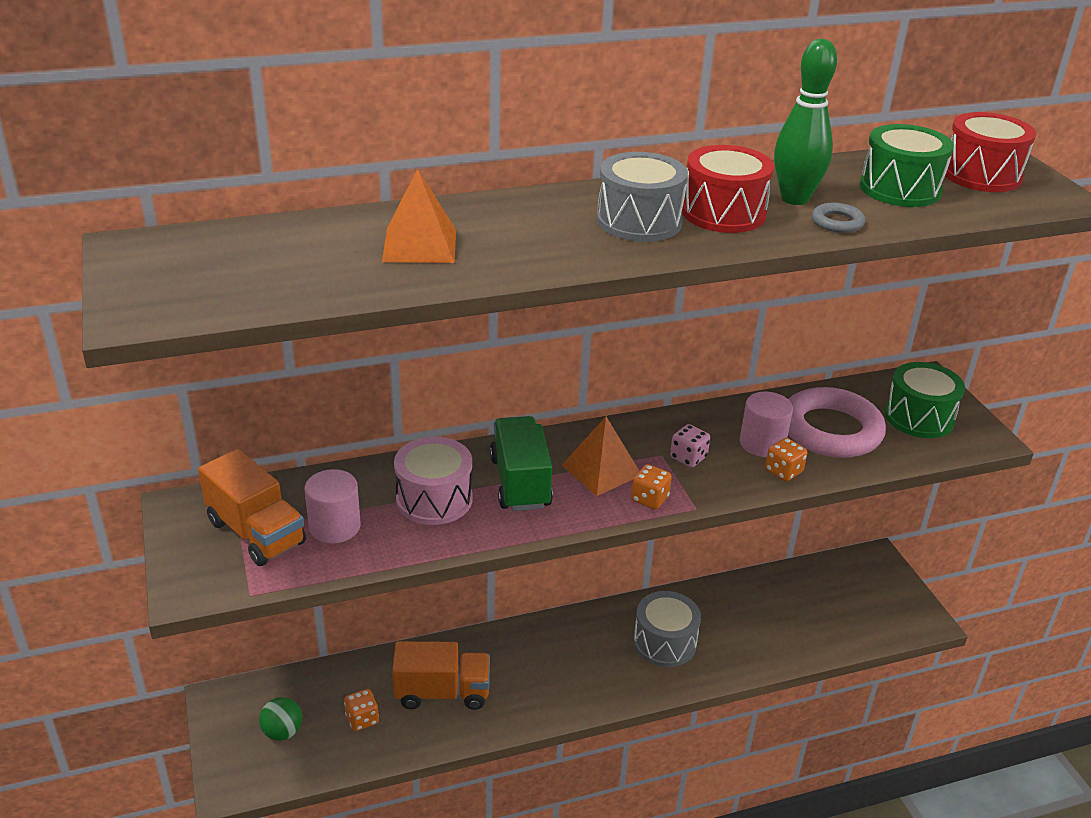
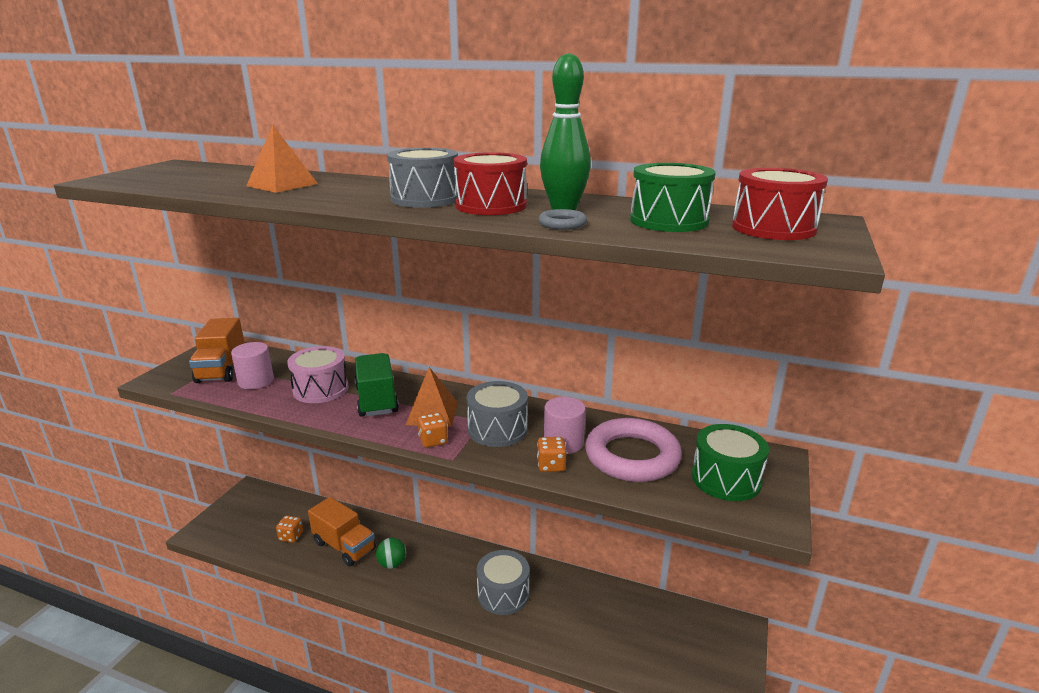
camera: 40 degrees right, 10 degrees down
green ball [259,697,302,741] -> green ball moved to [376,538,406,569]
green truck [490,416,553,511] -> green truck turned 45 degrees counterclockwise [355,353,399,417]
pink dice [670,424,710,467] -> grey drum [466,381,528,447]

